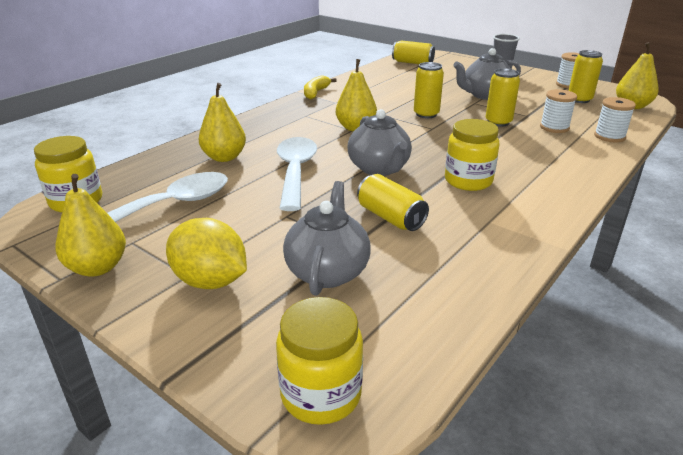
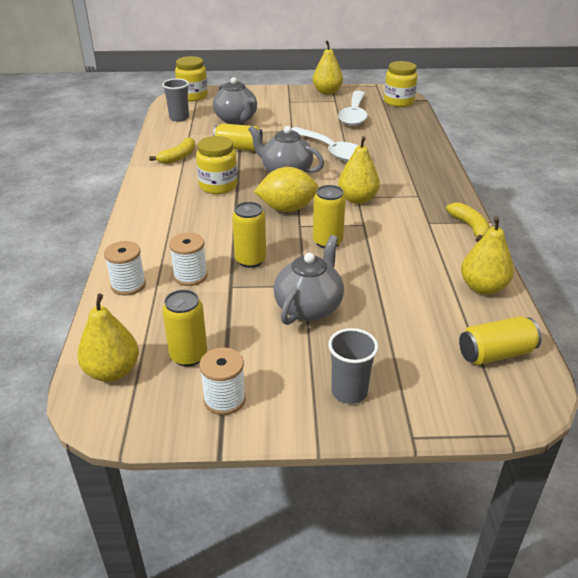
camera: 140 degrees right, 5 degrees up
yellow lemon [166,218,247,289] -> yellow lemon moved to [254,167,319,212]
yellow pear [199,83,246,162] -> yellow pear moved to [461,217,514,295]
none -> yellow banana [149,137,195,164]
none -> grey cup [162,79,189,122]

